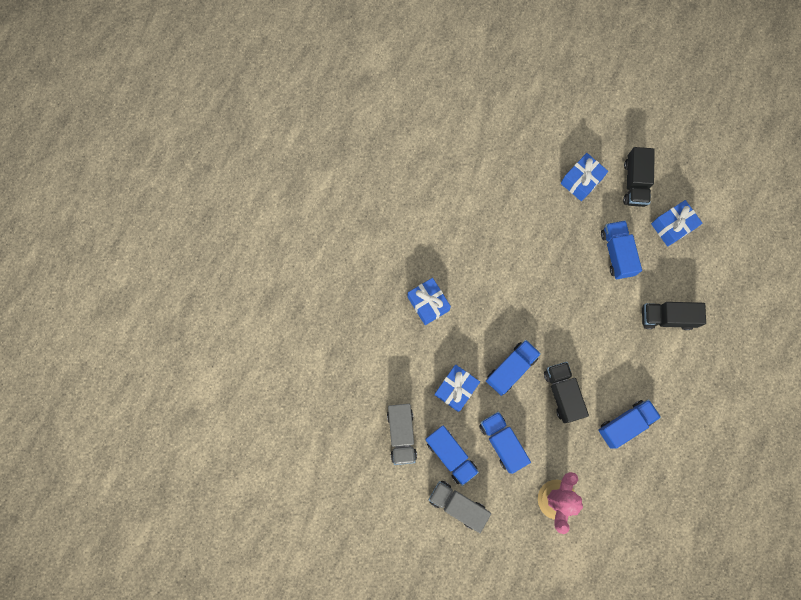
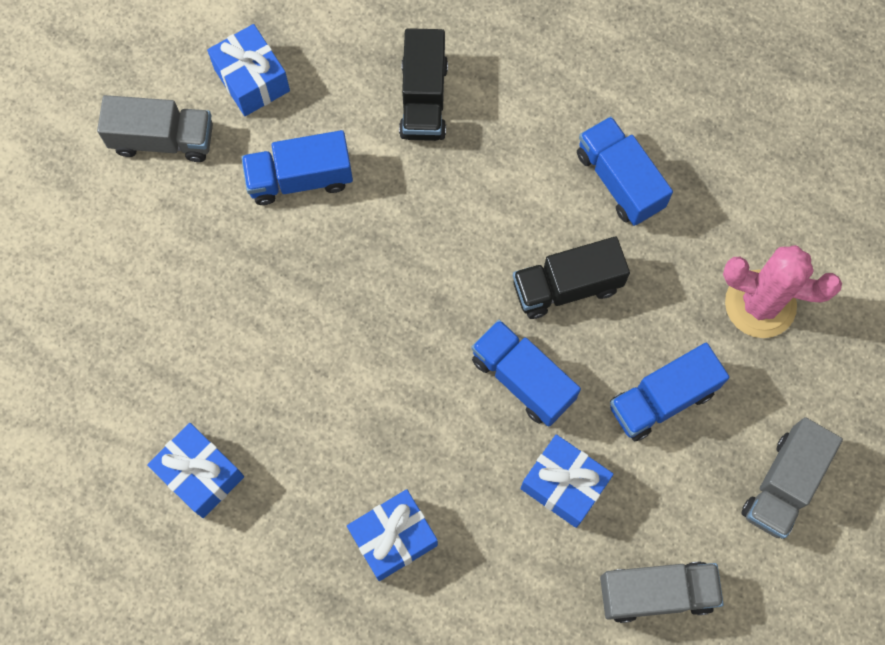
camera: 90 degrees left, 5 degrees down
blue truck [425,425,479,486] -> none
blue gift [561,153,608,201] -> blue gift moved to [147,423,244,518]
black truck [623,147,655,207] -> grey truck [97,95,213,162]

